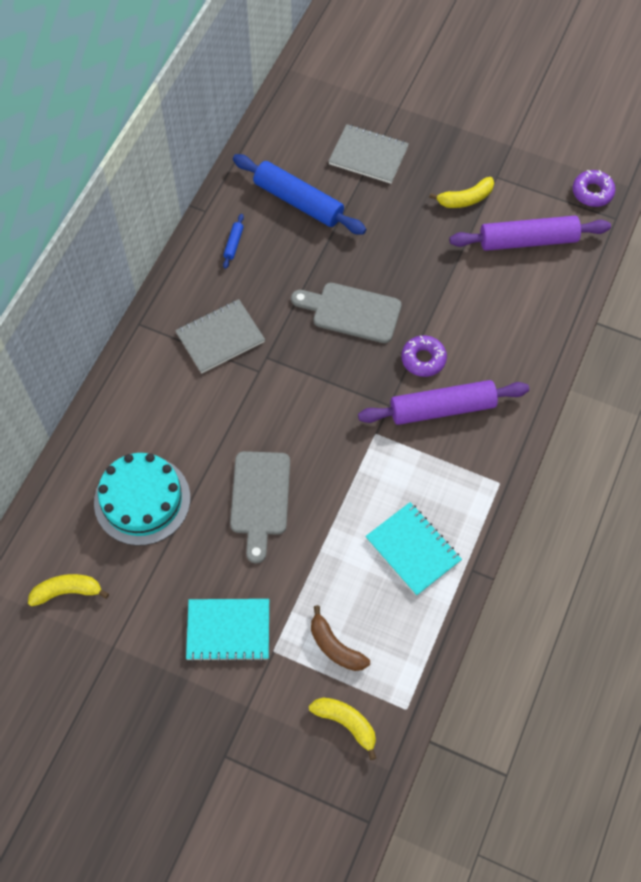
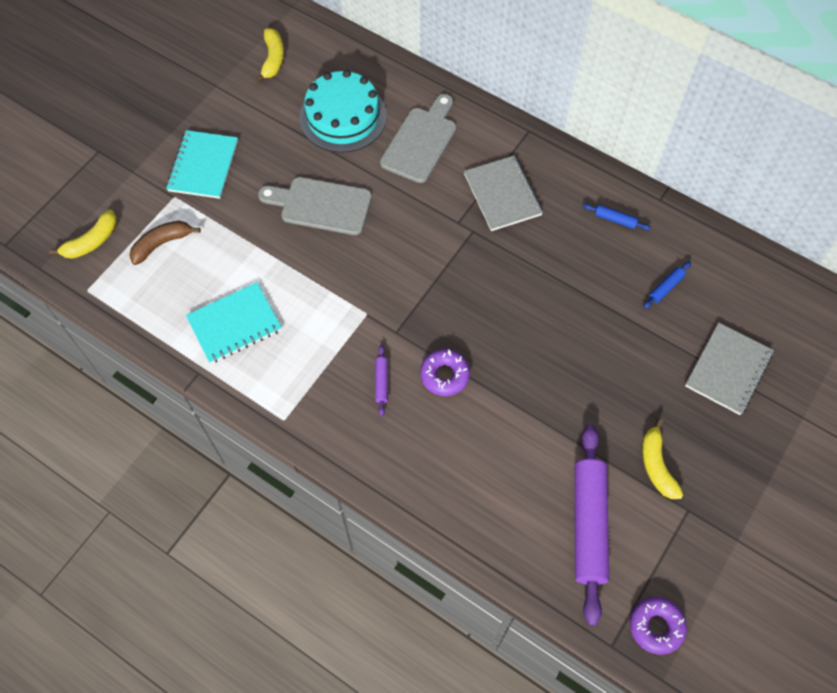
camera: 100 degrees right, 0 degrees up
blue rolling pin [233,154,366,235] -> blue rolling pin [643,261,691,309], size x0.41
grey cutting board [291,283,401,343] -> grey cutting board moved to [380,94,456,183]
purple rolling pin [358,380,529,425] -> purple rolling pin [375,345,388,416], size x0.41

